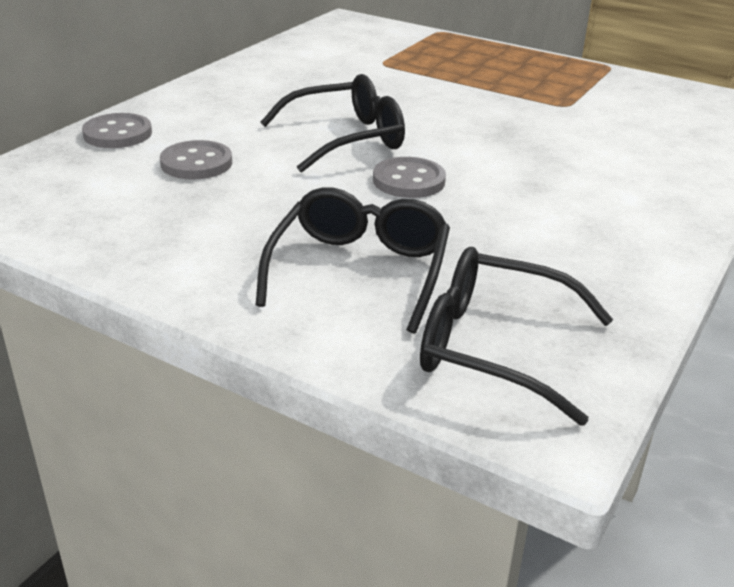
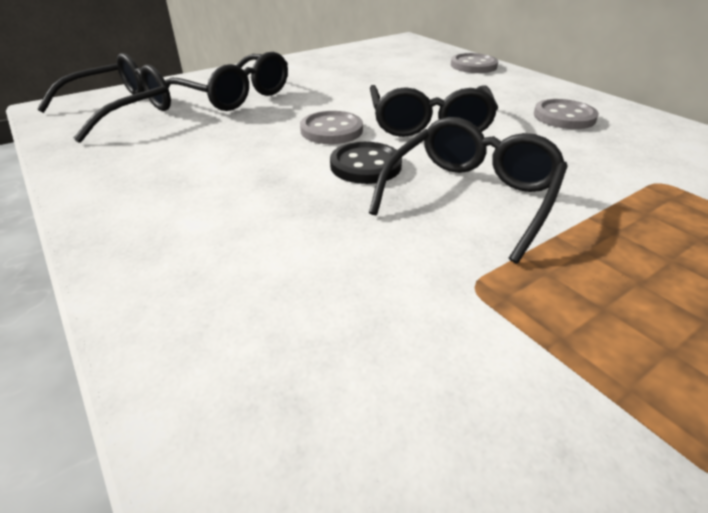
camera: 115 degrees right, 5 degrees up
grey button [160,140,232,180] -> grey button moved to [534,99,599,129]
none -> black button [330,142,402,184]
none -> black glasses [369,117,568,263]

